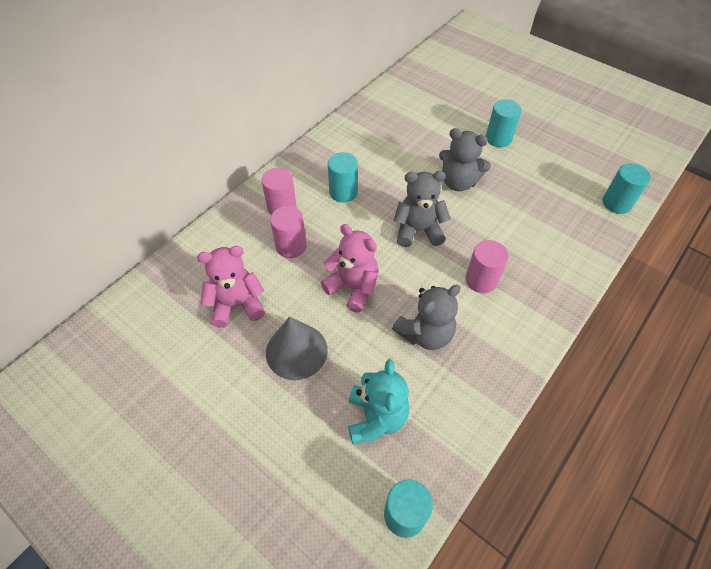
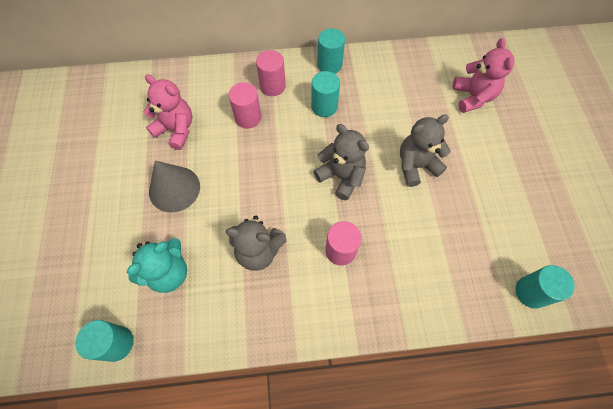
camera: 45 degrees right, 10 degrees up
pink teddy bear [321,224,378,313] -> pink teddy bear moved to [452,38,514,113]
grey teddy bear [439,128,491,191] -> grey teddy bear turned 90 degrees clockwise [400,114,451,187]
turquoise cylinder [486,99,522,147] -> turquoise cylinder moved to [317,28,345,74]

